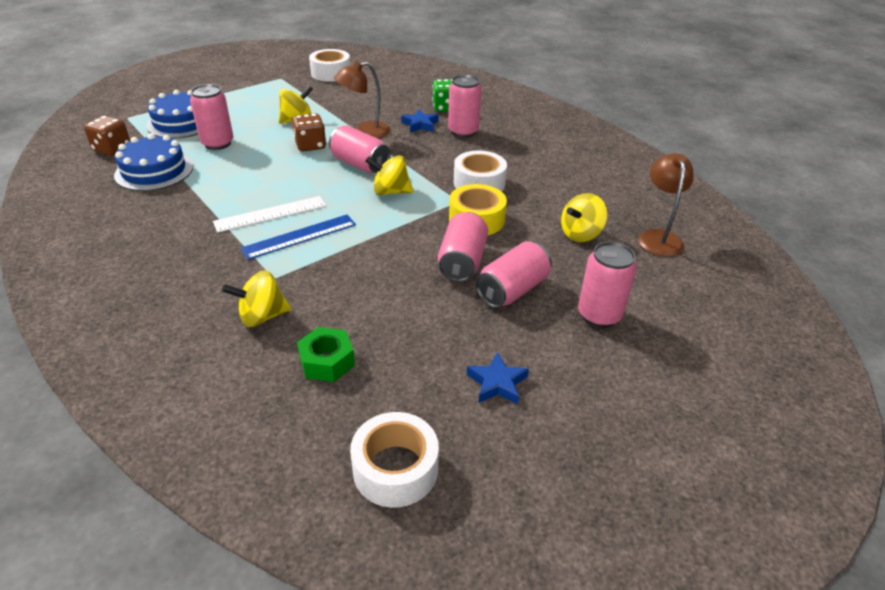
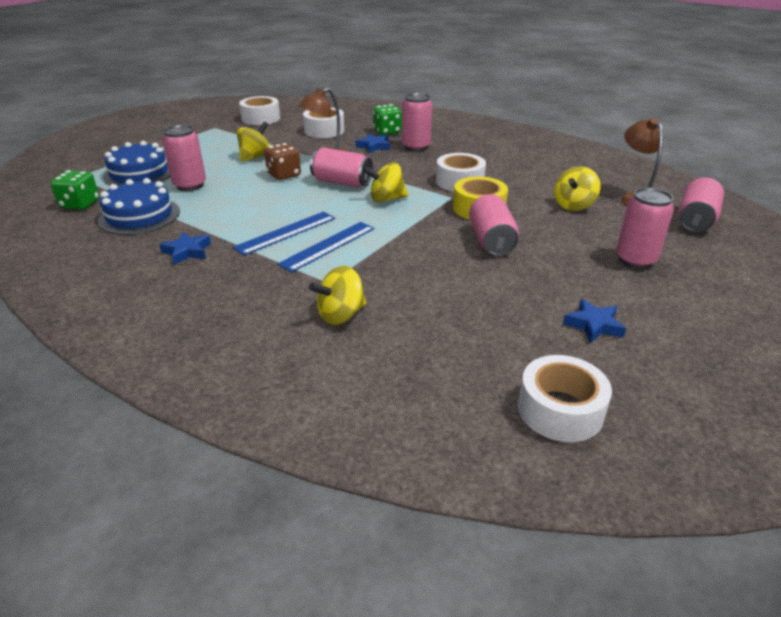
camera: 15 degrees left, 5 degrees down
brown dice [84,116,130,156] -> green dice [51,170,99,210]
white ruler [213,196,326,233] -> blue ruler [233,212,335,256]
green nut [297,327,355,382] -> none
pink can [475,241,552,308] -> pink can moved to [678,177,724,232]
none -> blue star [159,232,211,265]
none -> white tape [303,107,345,138]

